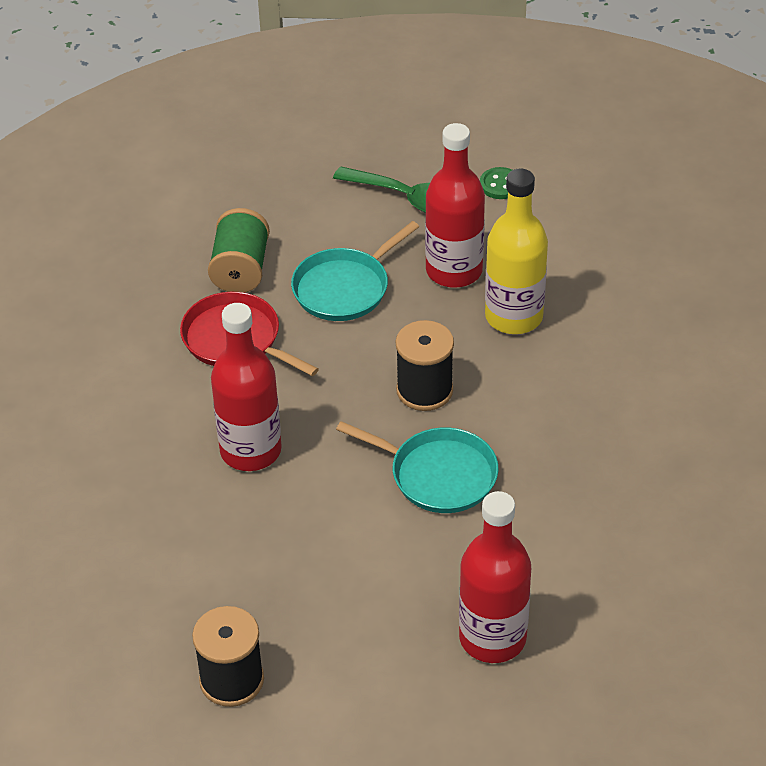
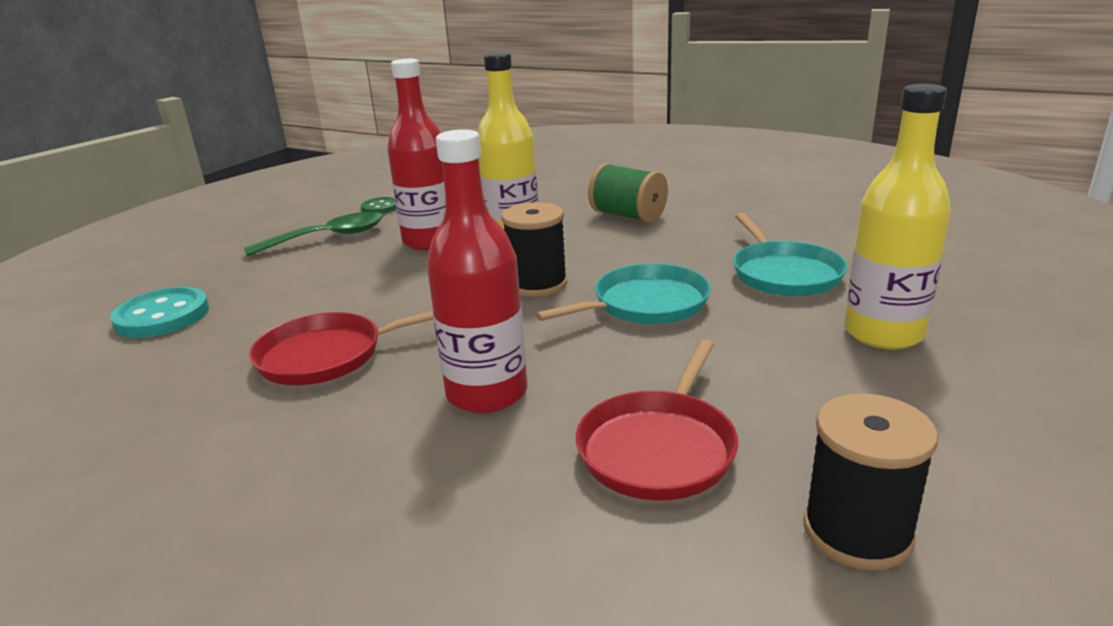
camera: 55 degrees left, 20 degrees down
green spool [208,208,270,293] -> green spool moved to [588,163,668,223]
turquoise pan [291,221,419,321] -> turquoise pan moved to [733,213,847,296]
red bottle [459,491,531,663] -> yellow bottle [844,84,951,349]
none -> turquoise button [110,287,209,338]
none -> red pan [576,339,738,501]

